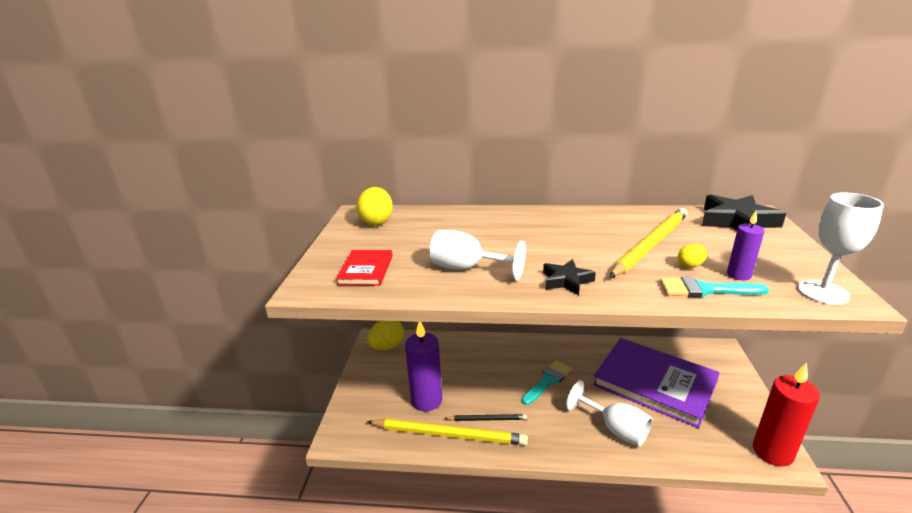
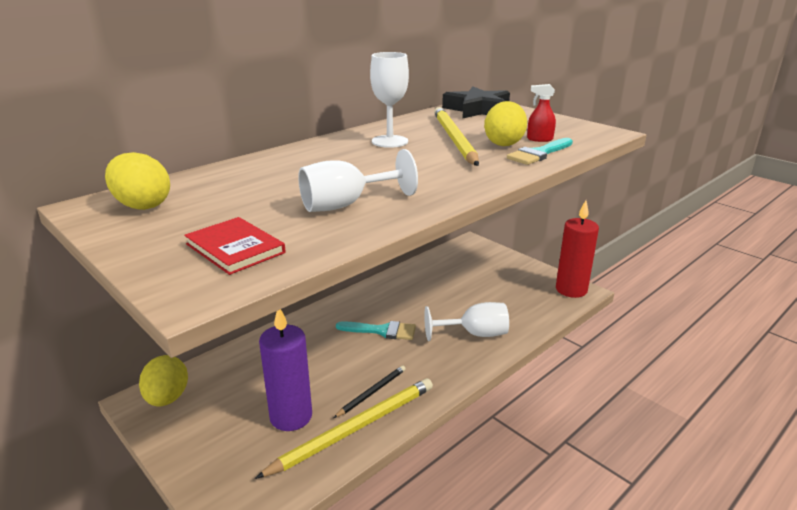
camera: 50 degrees left, 0 degrees up
turquoise brush [522,360,572,405] -> turquoise brush turned 105 degrees clockwise [336,321,416,340]
black star [543,259,596,295] -> none
purple book [593,338,719,428] -> none
yellow egg [678,244,707,268] -> yellow egg [484,101,527,146], size x1.89
purple candle [727,211,764,280] -> red spray bottle [527,84,556,142]
white goblet [798,193,884,305] -> white goblet moved to [370,52,409,148]

